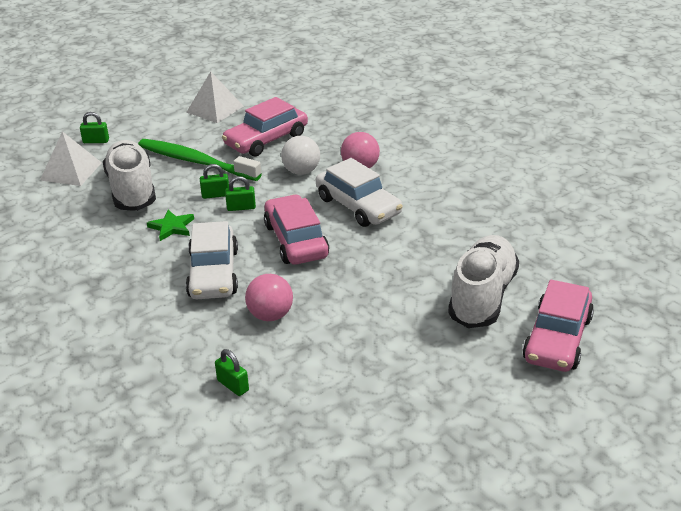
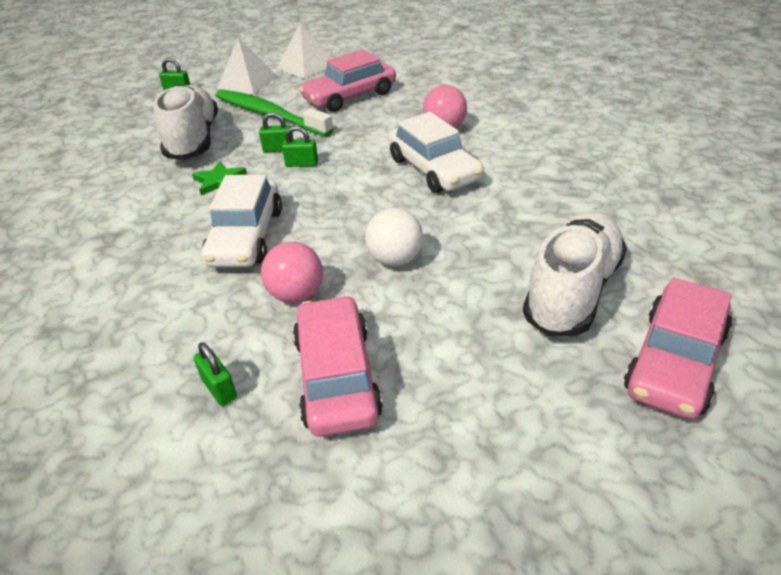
camera: 10 degrees right, 5 degrees up
white pyramid [40,131,102,186] -> white pyramid moved to [217,38,278,95]
pink car [264,194,329,265] -> pink car moved to [293,295,383,437]
white ball [281,136,320,175] -> white ball moved to [365,208,423,266]

